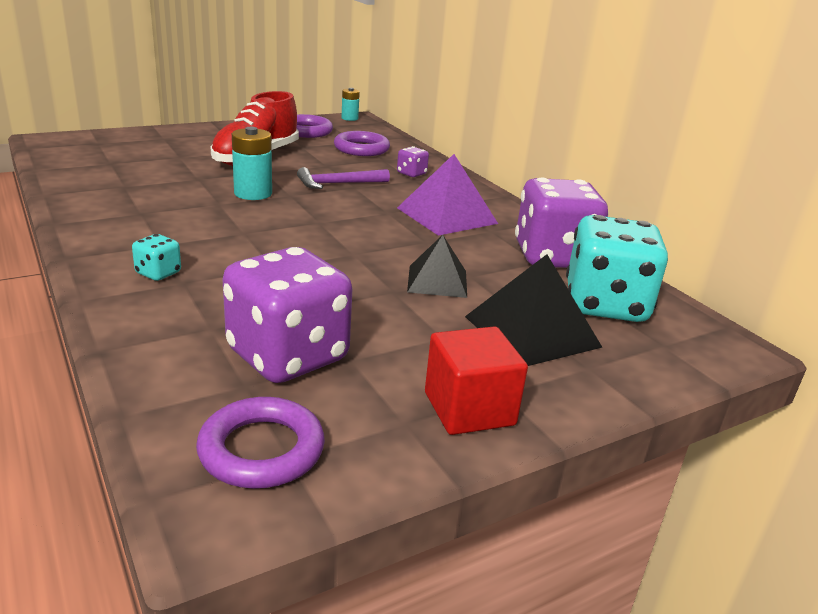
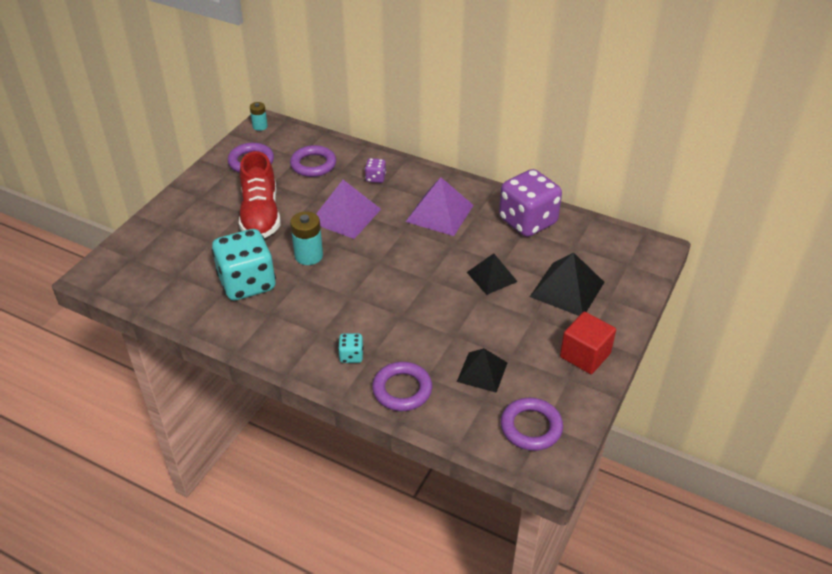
camera: 30 degrees left, 15 degrees up
purple dice [222,247,353,383] -> black pyramid [457,348,507,393]
purple hammer [297,167,390,189] -> purple pyramid [316,180,381,239]
turquoise dice [566,215,668,322] -> turquoise dice moved to [212,229,276,301]
none -> purple ring [372,362,432,411]

